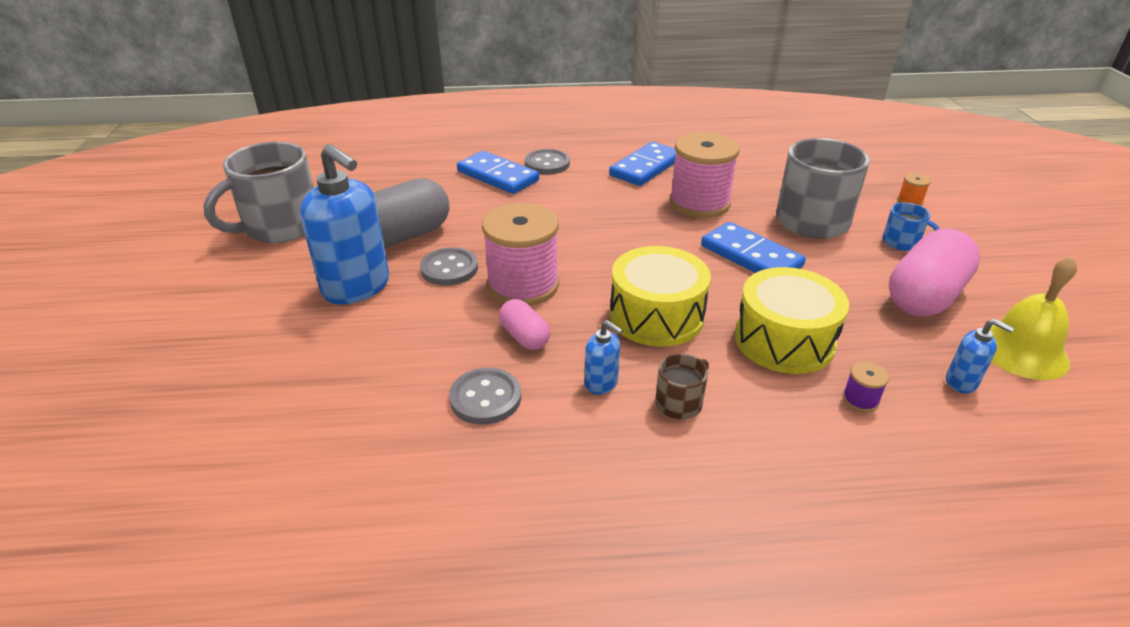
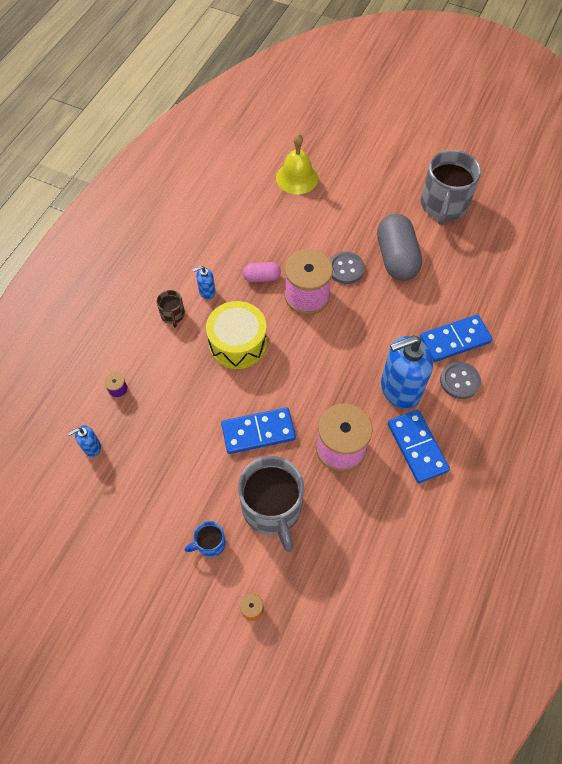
camera: 120 degrees right, 25 degrees up
grey mug [203,142,314,243] -> grey mug turned 150 degrees counterclockwise [421,150,481,225]
blue soap dispenser [300,144,389,304] -> blue soap dispenser moved to [381,335,433,409]
grey button [449,368,521,425] -> none
yellow drum [735,267,849,374] -> none
pink capsule [889,228,980,316] -> none
yellow bell [990,257,1077,380] -> yellow bell moved to [276,134,319,194]

